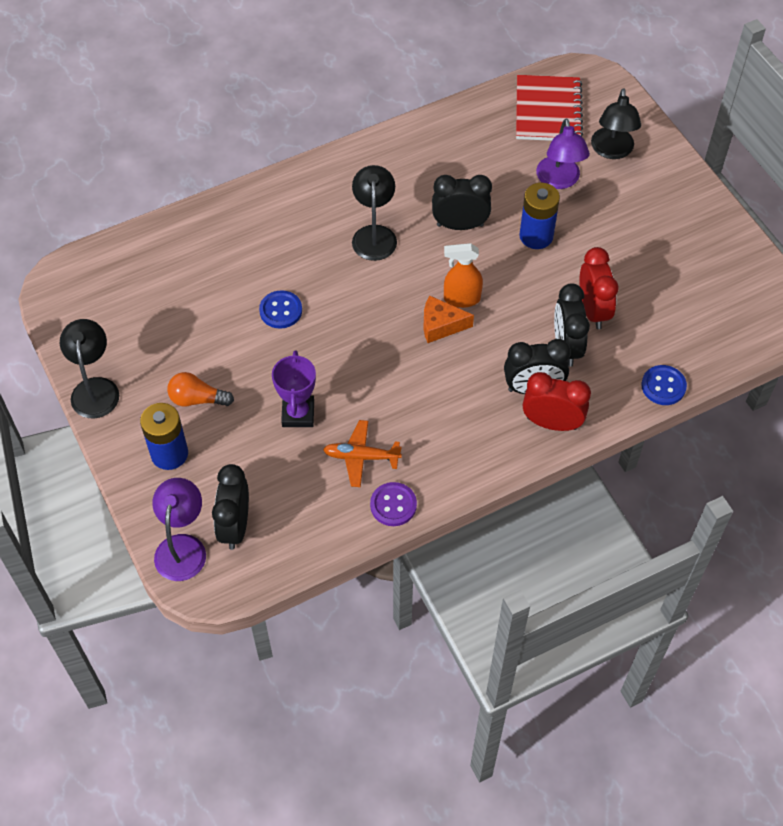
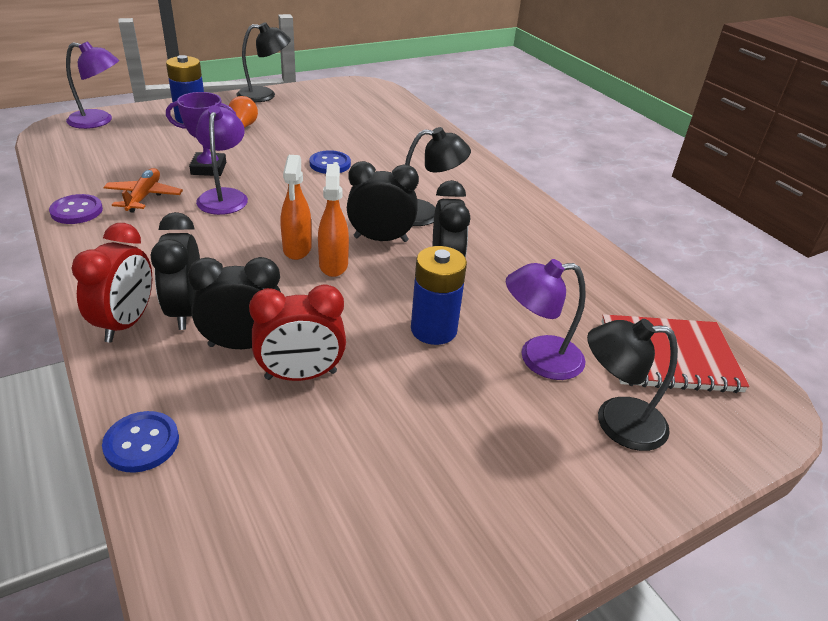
camera: 85 degrees right, 20 degrees down
black clock [212,464,249,550] -> black clock moved to [347,161,419,242]
orange cheese [423,295,474,343] -> orange spray bottle [281,155,312,260]
none -> purple lamp [196,105,248,215]

